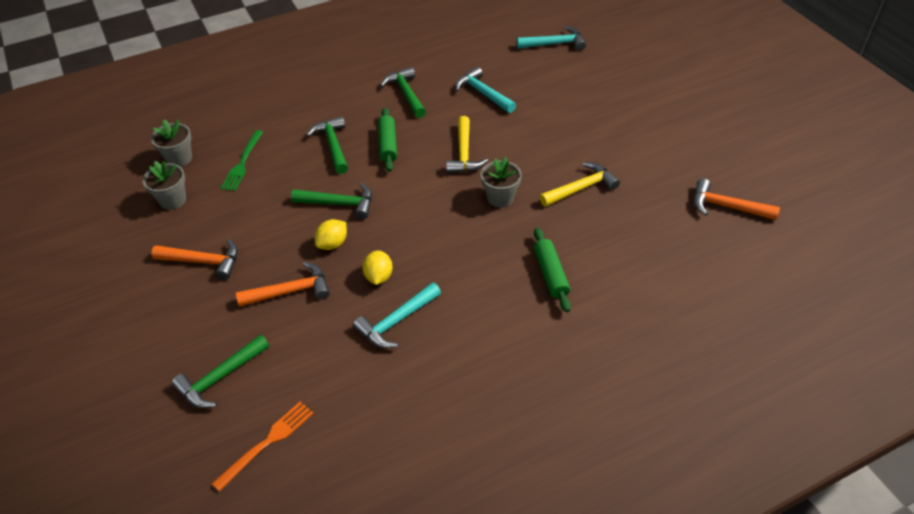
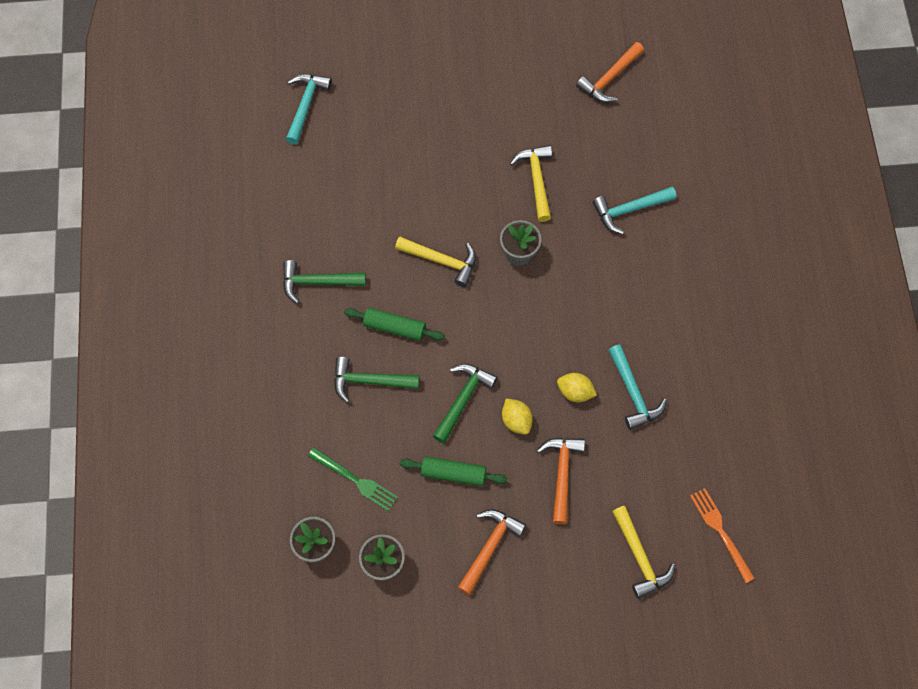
camera: 70 degrees left, 20 degrees up
green hammer [171,334,269,408] -> yellow hammer [612,506,675,599]
turquoise hammer [455,67,516,113] -> turquoise hammer moved to [592,187,677,234]
green rolling pin [534,228,571,312] -> green rolling pin moved to [400,456,508,486]

